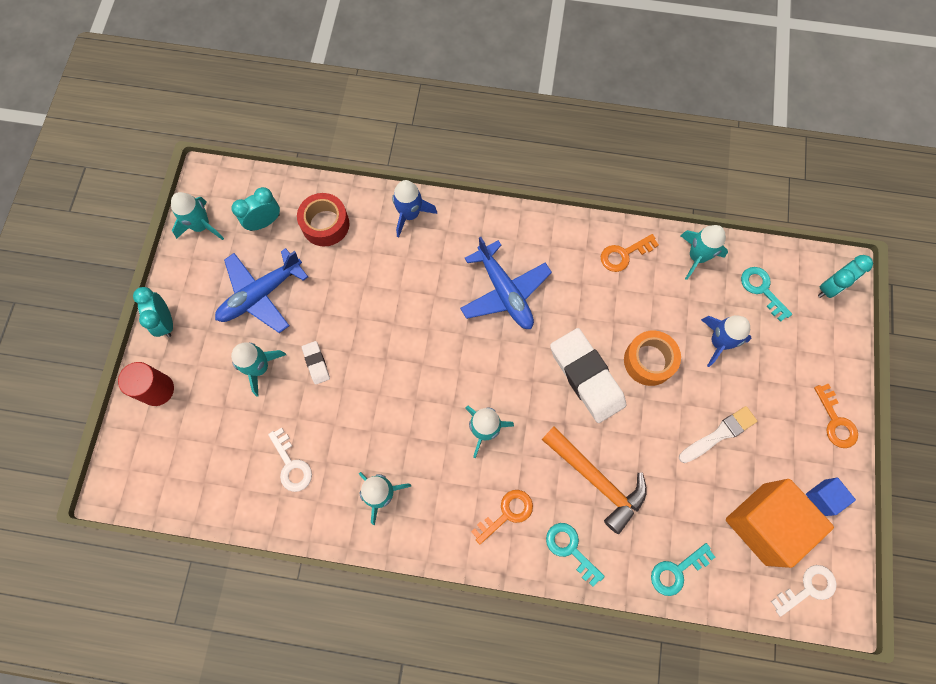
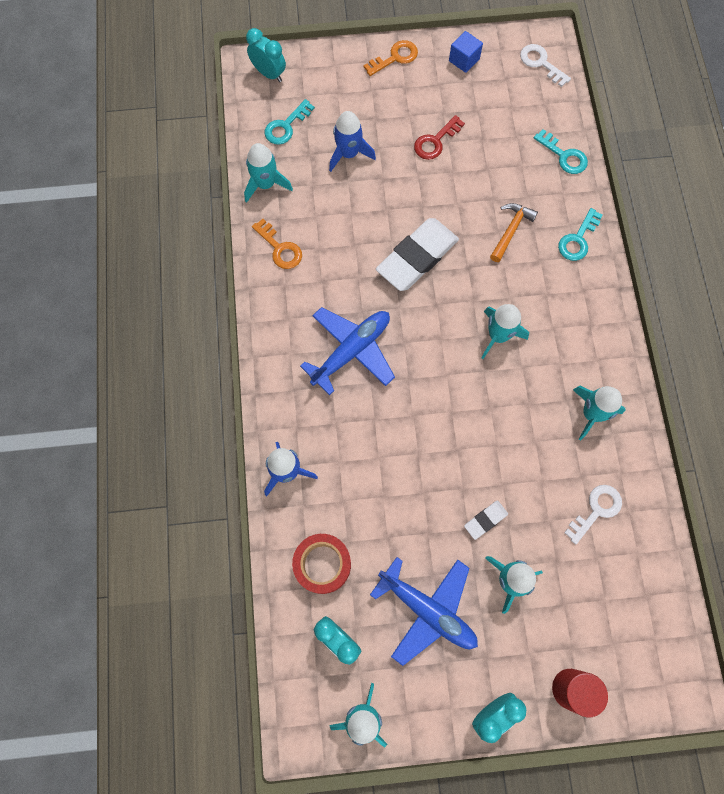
camera: 105 degrees left, 0 degrees up
orange key [471,490,533,545] -> none
orange hammer [542,426,647,534] -> orange hammer [490,203,538,262], size x0.62
orange tape [624,330,681,386] -> none
white brush [679,406,757,463] -> red key [414,115,465,160]
orange cube [726,479,834,568] -> none

